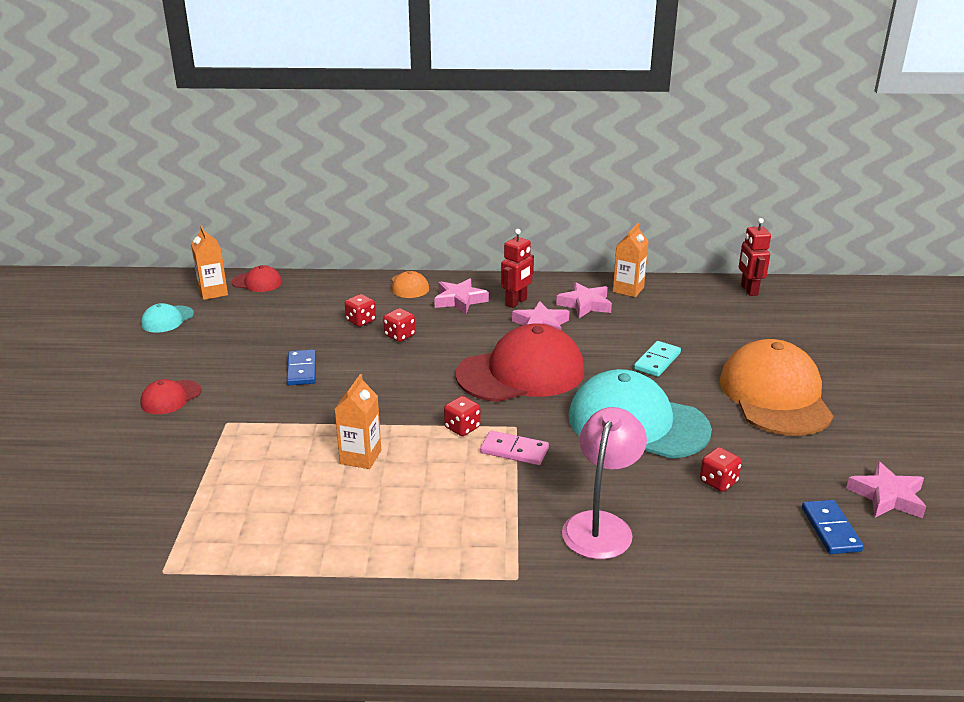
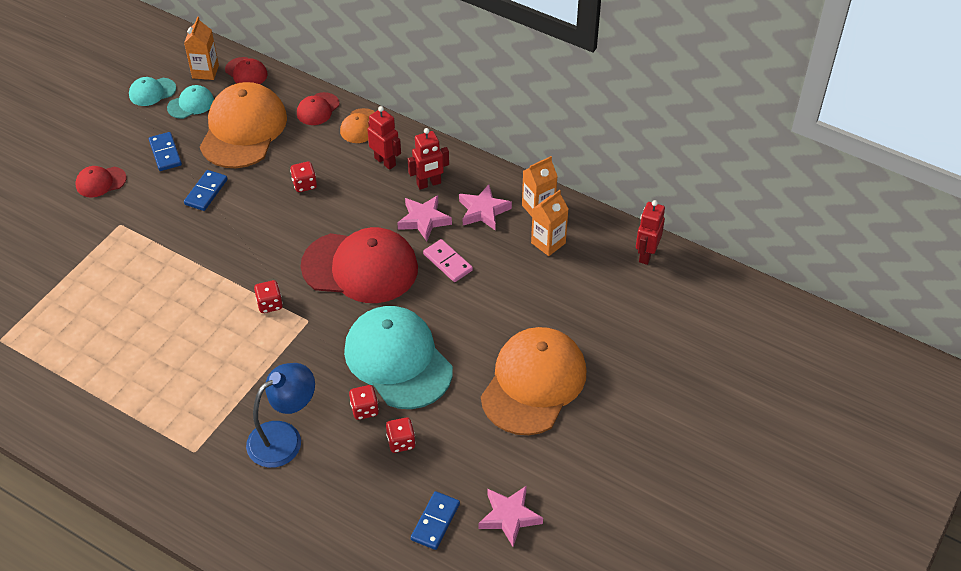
camera: 30 degrees right, 20 degrees up
orange carton [335,374,381,469] -> orange carton moved to [531,190,568,256]
red dice [345,294,376,327] -> red dice moved to [349,385,379,420]
pink star [434,278,489,314] -> red robot [367,106,401,170]
pink domino [480,431,549,465] -> pink domino moved to [423,239,473,282]
pink lamp [562,407,647,559] -> blue lamp [246,363,315,468]
turquoise domino [634,341,681,377] -> none
none -> blue domino [149,132,182,171]
none -> turquoise cap [167,85,214,119]
none -> orange cap [200,82,287,168]
none -> red cap [297,92,339,125]

